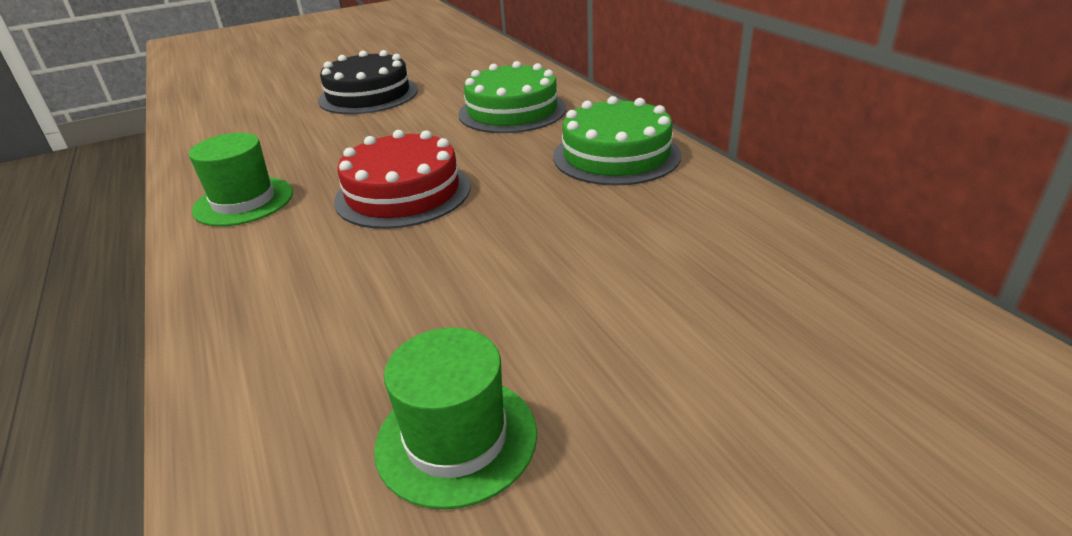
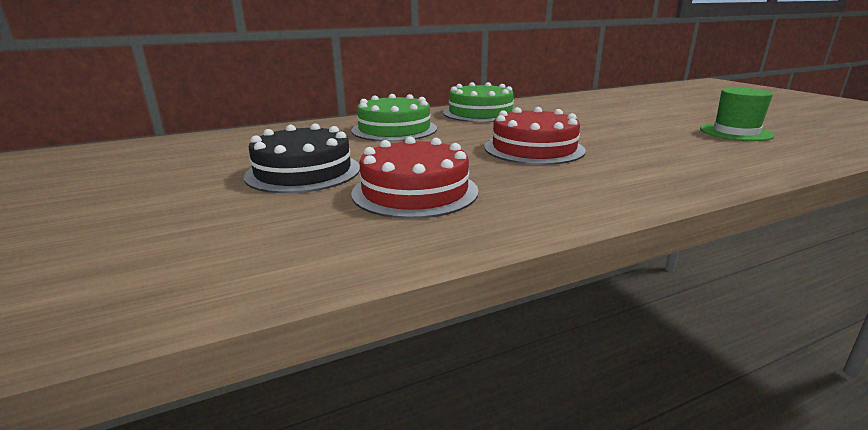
camera: 90 degrees left, 10 degrees down
green hat [189,133,293,226] -> none
none -> red cake [351,137,479,219]

